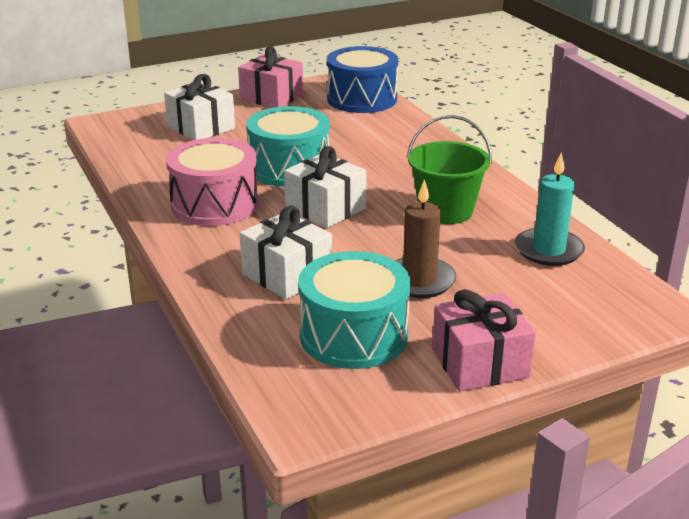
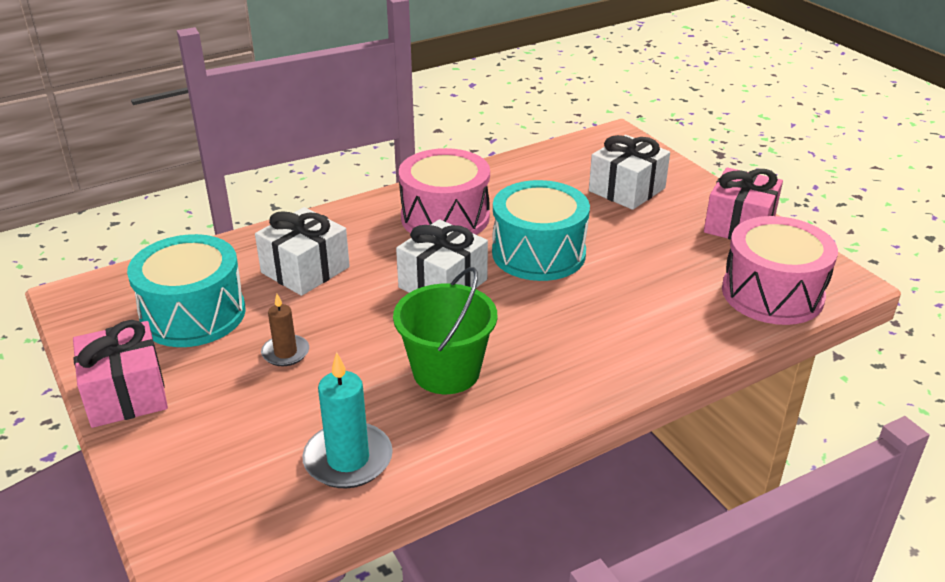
camera: 85 degrees right, 5 degrees up
blue drum [327,46,398,113] -> pink drum [722,216,838,325]
brown candle [395,179,456,298] -> brown candle [261,294,309,366], size x0.61

